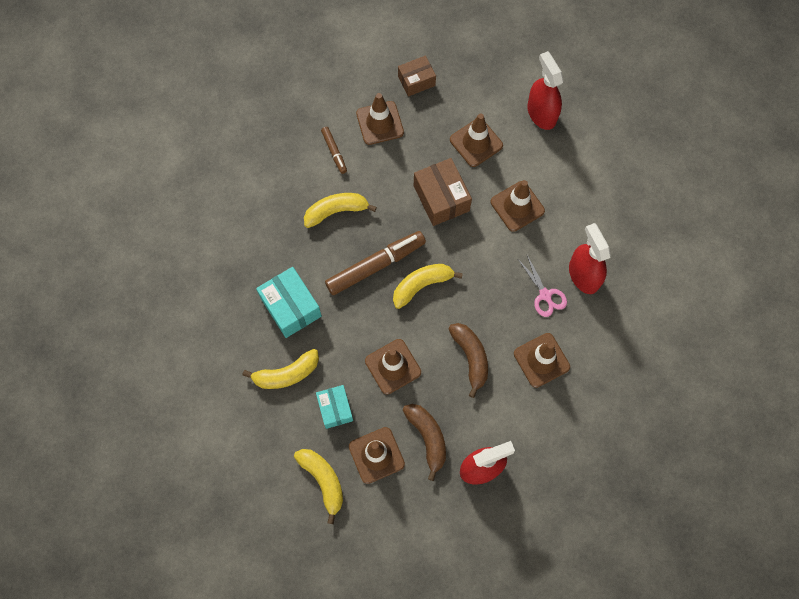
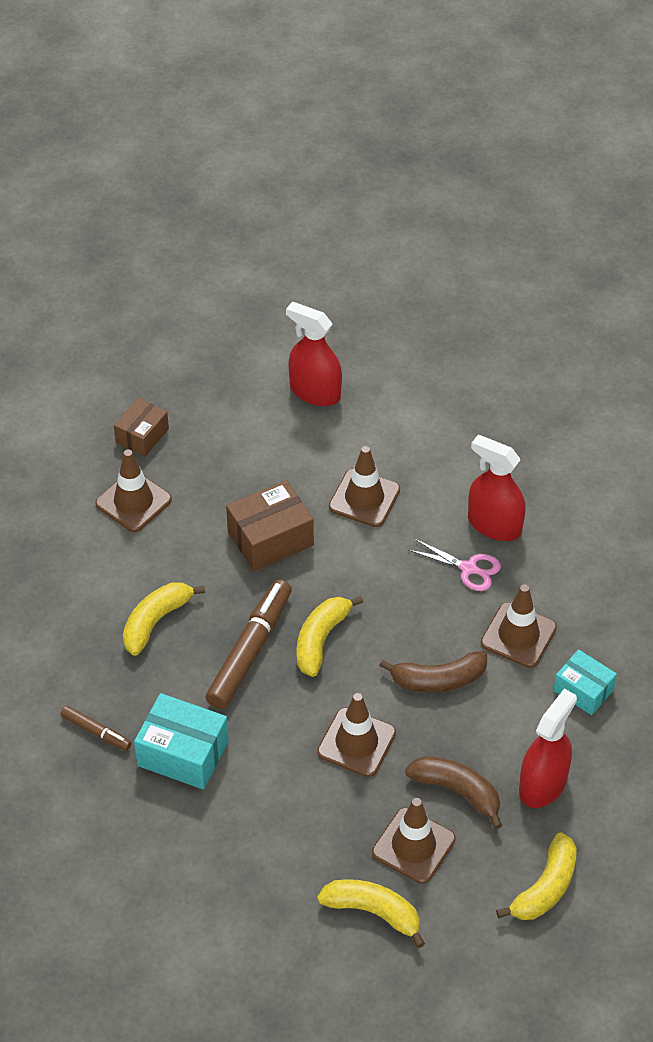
camera: 35 degrees left, 20 degrees down
yellow banana [243,349,319,389] -> yellow banana moved to [496,832,577,920]
turquoise box [316,385,353,429] -> turquoise box moved to [554,649,617,715]
brown marker [321,127,347,174] -> brown marker moved to [60,706,131,751]
brown box [414,158,472,226] -> brown box turned 60 degrees counterclockwise [226,480,314,571]
brown banana [448,323,488,398] -> brown banana turned 135 degrees clockwise [379,651,487,692]
brown traffic cone [450,113,503,167] -> none

